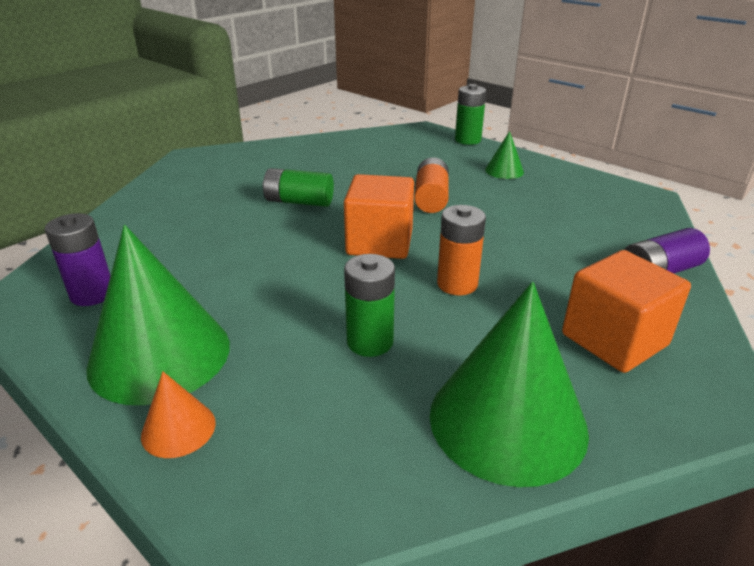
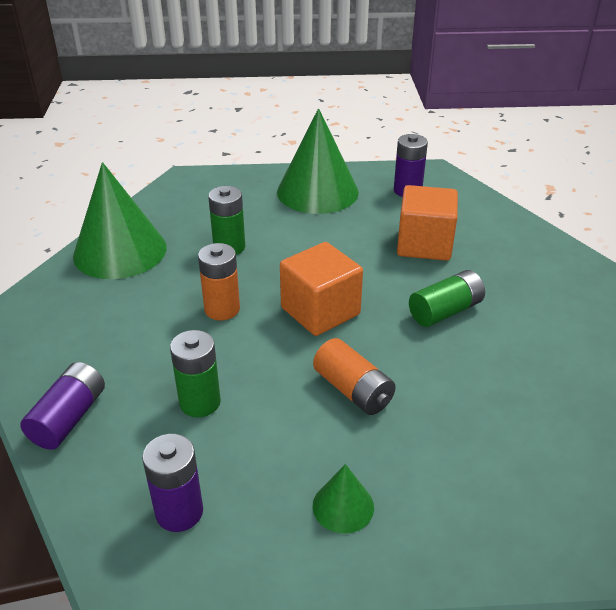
camera: 135 degrees right, 5 degrees up
orange cone [141,371,216,458] -> none
green battery [455,84,486,145] -> green battery moved to [170,330,221,417]
orange cube [562,250,691,373] -> orange cube moved to [397,185,458,261]
none -> purple battery [142,434,203,532]

